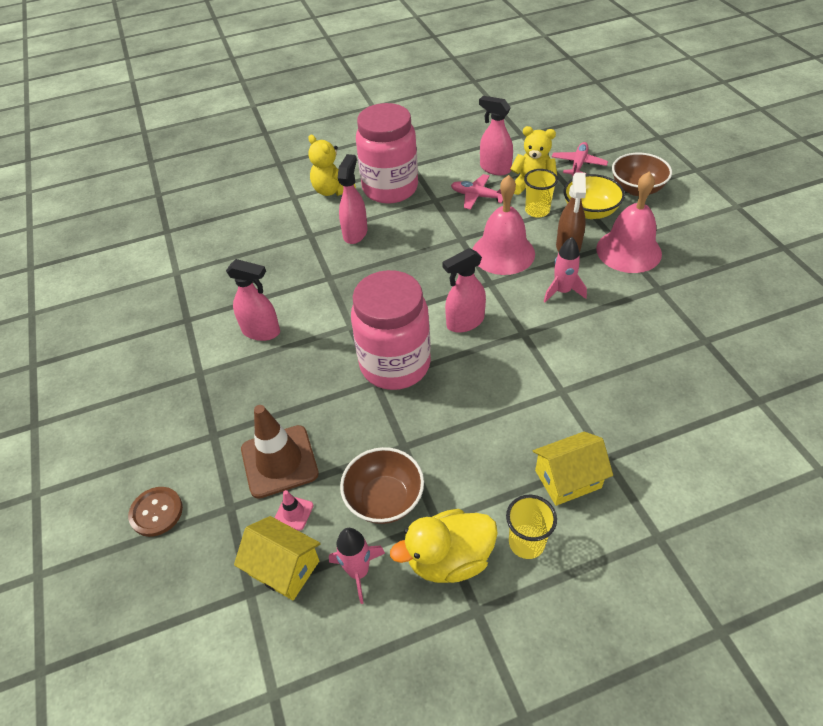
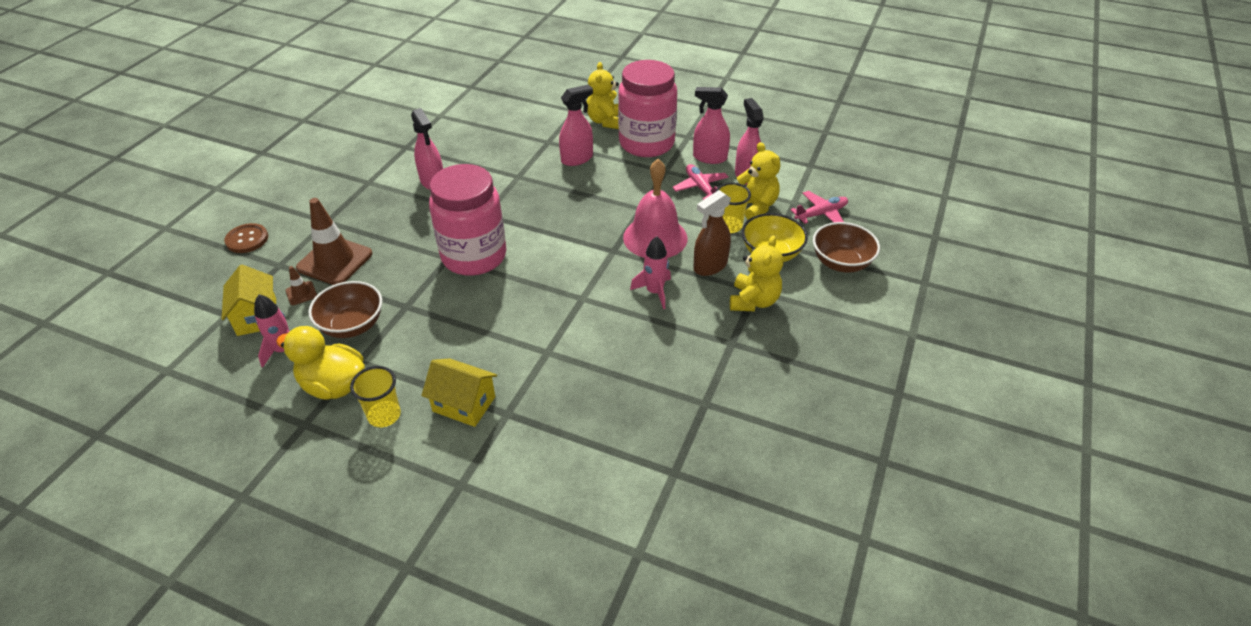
camera: 40 degrees right, 5 degrees down
pink traffic cone [274,490,313,531] -> brown traffic cone [285,266,317,305]
pink spray bottle [442,248,486,333] -> pink spray bottle moved to [693,87,730,164]
pink bell [596,172,662,273] -> yellow teddy bear [730,236,783,311]

